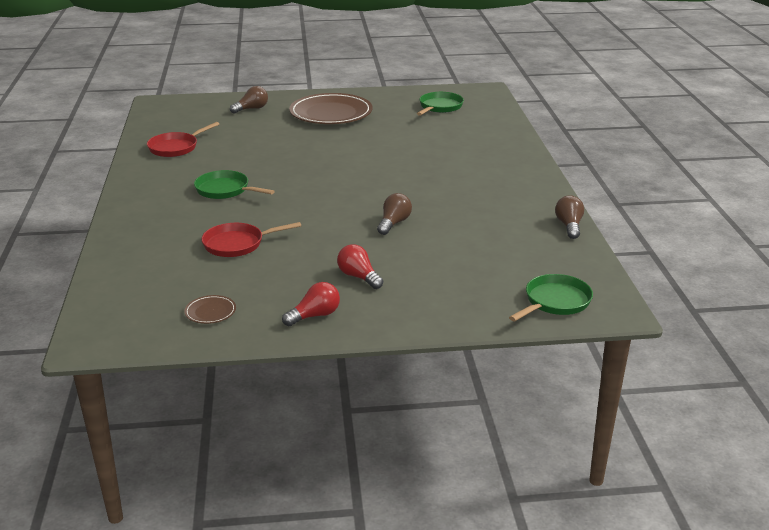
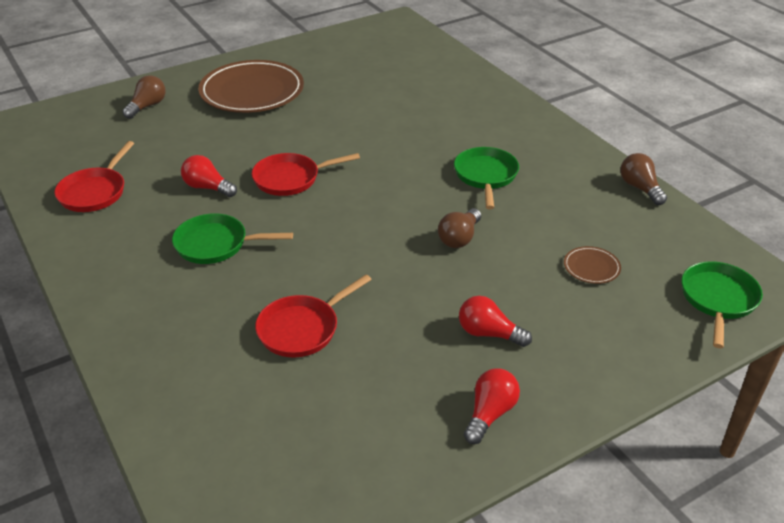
camera: 25 degrees left, 10 degrees up
brown plate [184,295,236,324] -> brown plate moved to [564,246,621,284]
brown light bulb [377,193,412,235] -> brown light bulb turned 150 degrees counterclockwise [438,208,481,248]
green pan [417,92,464,116] -> green pan moved to [454,147,519,209]
none -> red light bulb [181,155,237,197]
none -> red pan [252,153,360,196]

